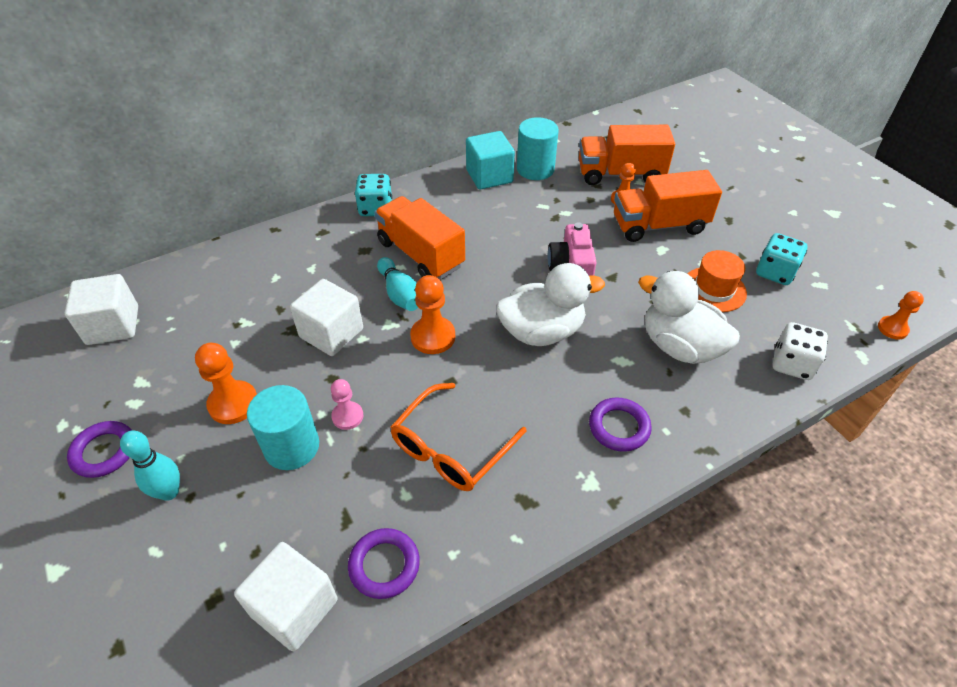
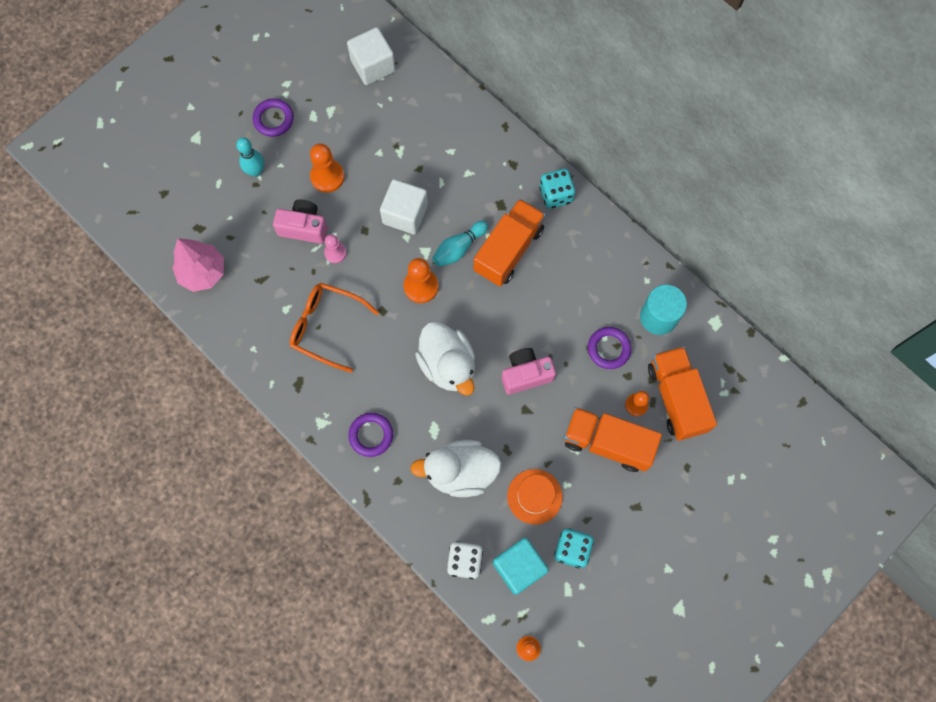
camera: 75 degrees right, 25 degrees up
white cube [234,542,338,651] -> pink tree [172,238,224,292]
turquoise cylinder [247,385,319,470] -> pink camera [273,199,327,244]
purple ring [348,528,420,599] -> purple ring moved to [588,327,632,369]
turquoise cube [466,131,515,190] -> turquoise cube moved to [493,538,549,595]
orange truck [614,170,722,242] -> orange truck turned 45 degrees counterclockwise [564,407,662,472]
white duck [638,271,740,364] -> white duck turned 120 degrees counterclockwise [410,440,502,497]

